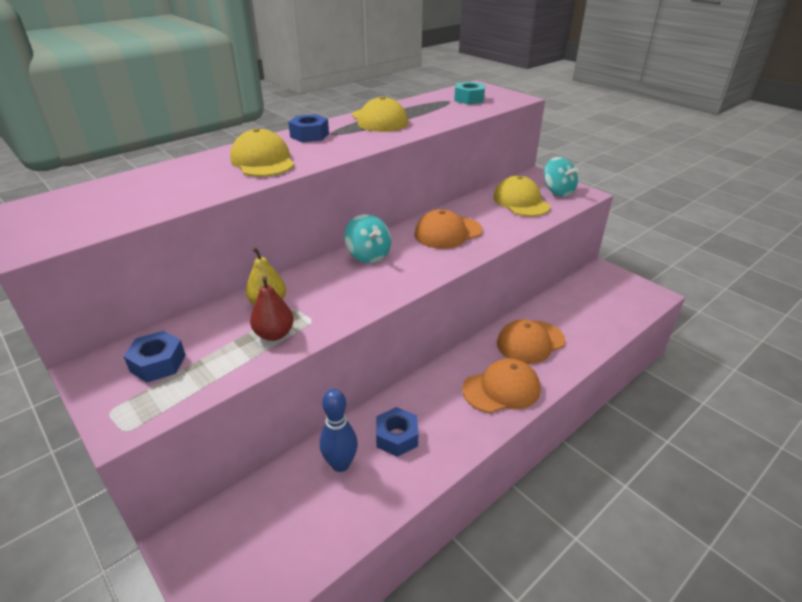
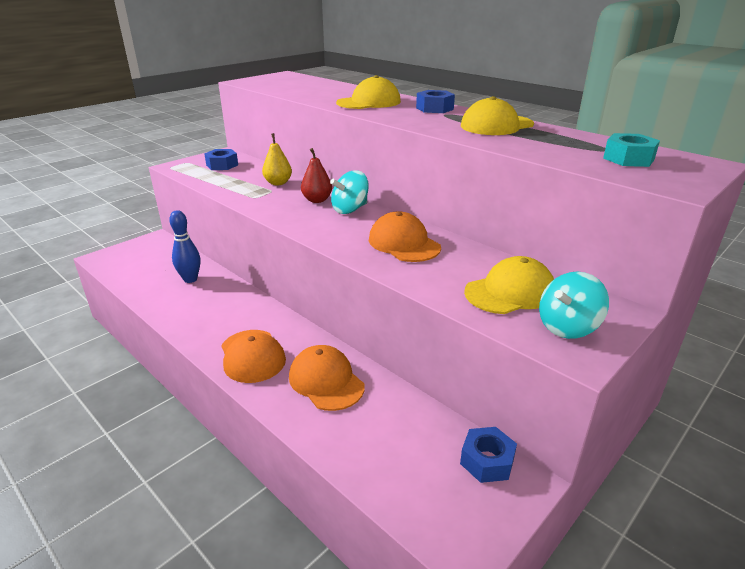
camera: 85 degrees right, 5 degrees down
red pear [250,276,294,341] -> red pear moved to [301,148,332,203]
blue nut [376,407,418,457] -> blue nut moved to [460,427,517,483]

